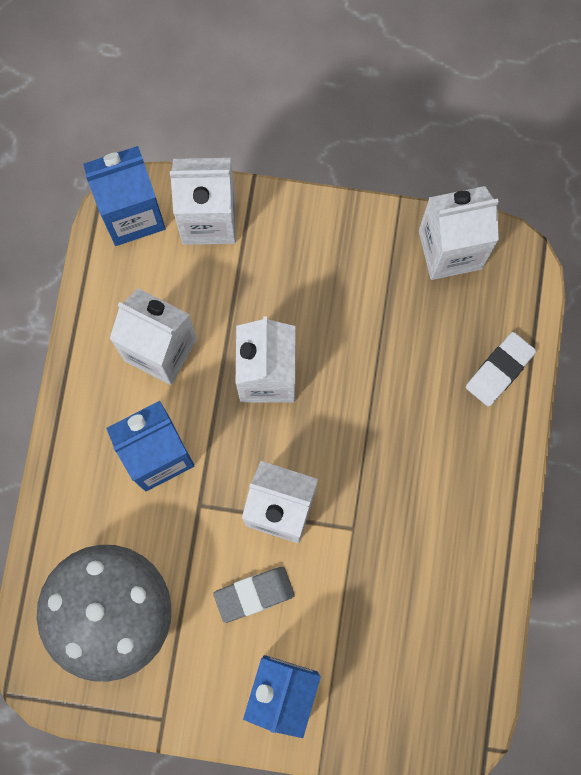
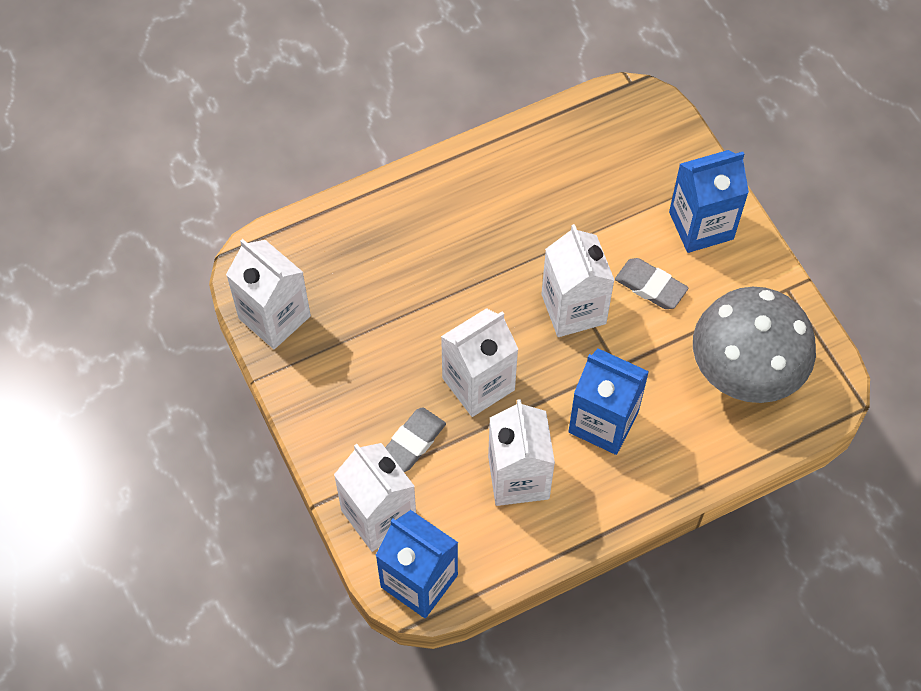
camera: 125 degrees left, 15 degrees down
white eraser [466,332,536,407] -> none
none -> grey eraser [385,407,446,472]

